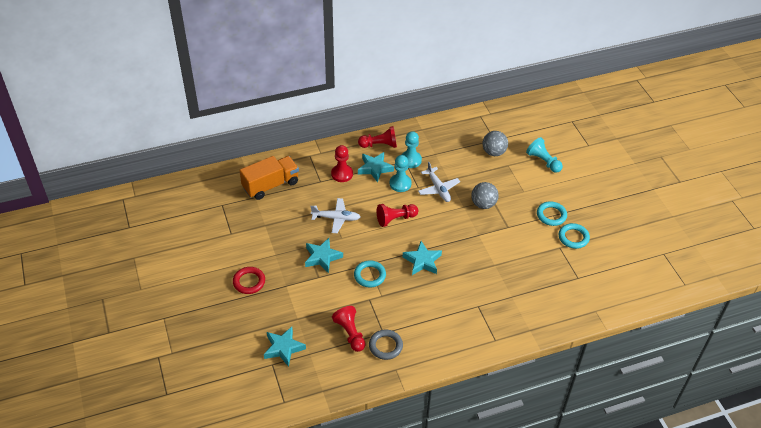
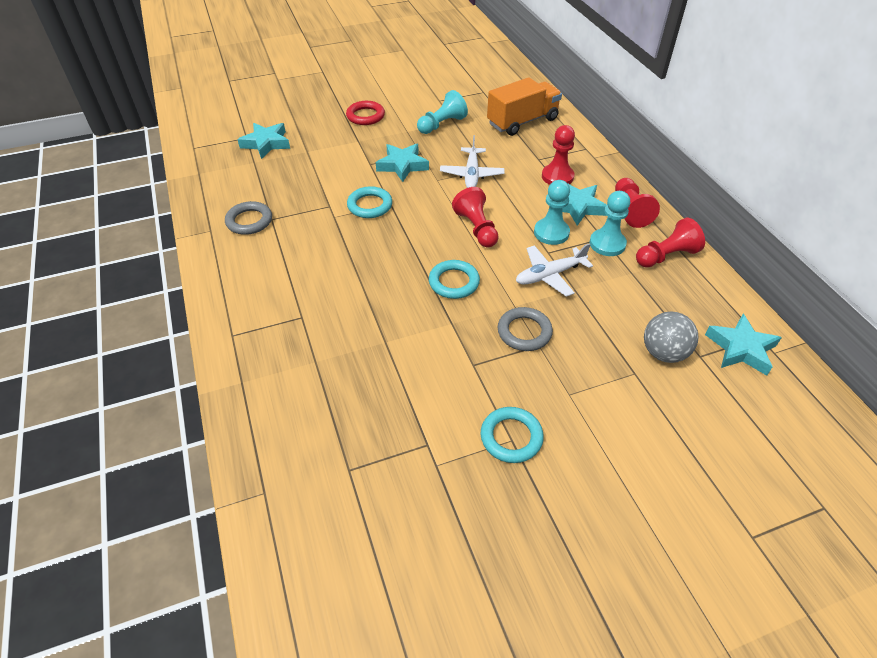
camera: 90 degrees right, 0 degrees up
orange truck [239,156,299,200] -> orange truck turned 90 degrees counterclockwise [487,77,562,136]
red pawn [332,306,366,352] -> red pawn moved to [636,218,705,268]
turquoise star [403,241,442,275] -> turquoise star moved to [705,314,782,376]
grey ball [471,182,499,209] -> grey ring [498,307,553,351]
turquoise pawn [526,137,563,173] -> turquoise pawn moved to [417,90,468,134]
turquoise ring [559,223,590,249] -> turquoise ring moved to [429,260,480,299]

